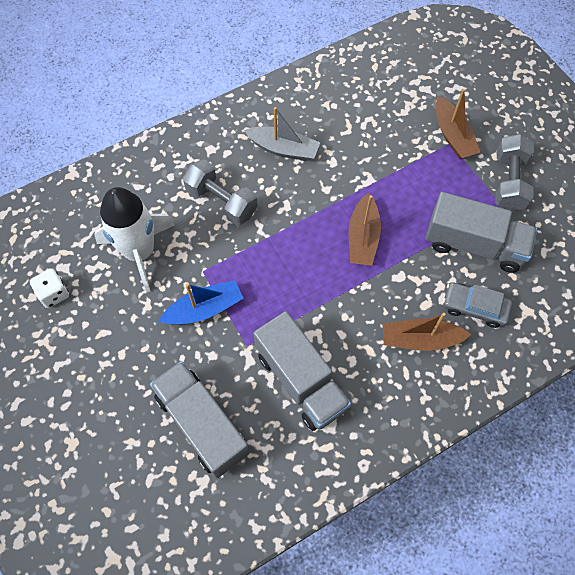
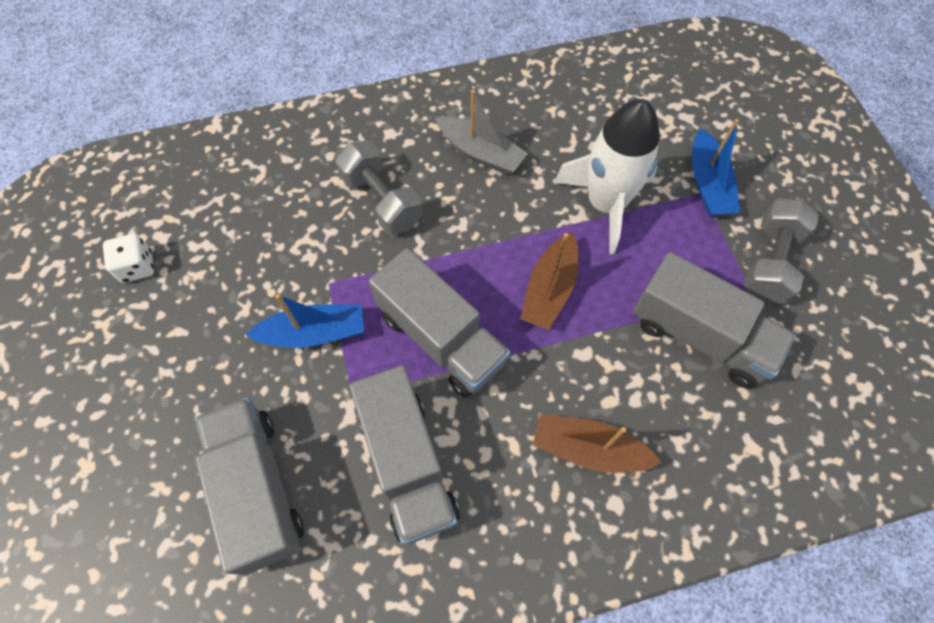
camera: 15 degrees right, 0 degrees up
white rocket [94,187,174,292] -> white rocket moved to [554,99,660,254]
brown boat [436,89,480,159] -> blue boat [692,119,740,216]
grey car [443,282,512,328] -> none
none -> grey truck [368,248,510,397]

